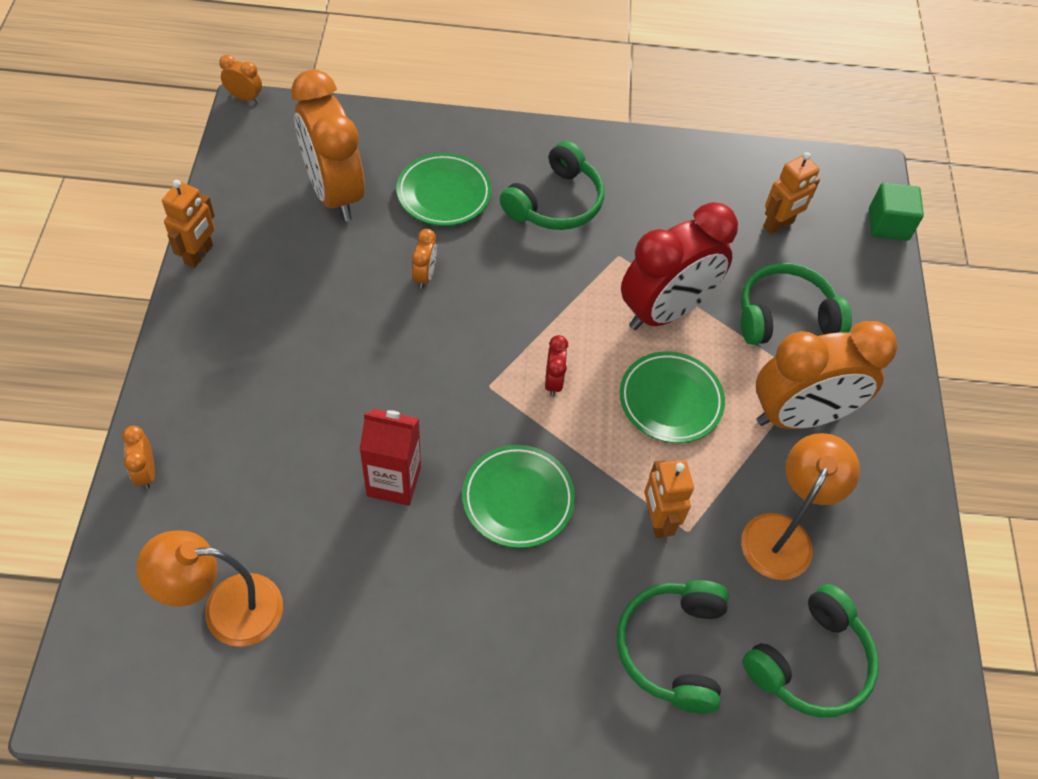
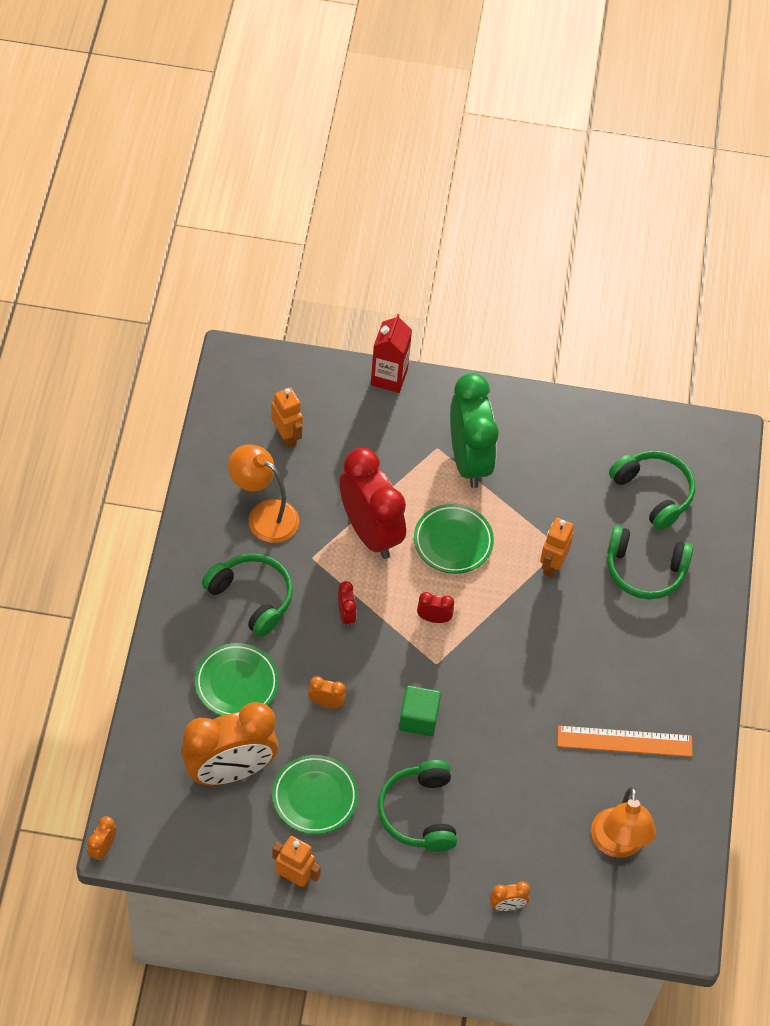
camera: 85 degrees left, 0 degrees up
red carton [359,409,421,506] -> red carton moved to [371,314,412,393]
green plate [462,445,575,548] -> green plate moved to [272,755,358,834]
orange robot [644,460,694,538] -> orange robot turned 120 degrees clockwise [540,518,574,578]
green headphones [741,263,852,345] -> green headphones moved to [378,760,457,852]
orange lamp [741,433,860,580] -> orange lamp moved to [228,445,299,543]
orange clock [756,321,897,429] -> green clock [450,373,499,488]
green cube [869,183,924,241] -> green cube moved to [399,686,441,736]
none -> red clock [338,581,357,628]
none -> orange ruler [558,726,692,757]

